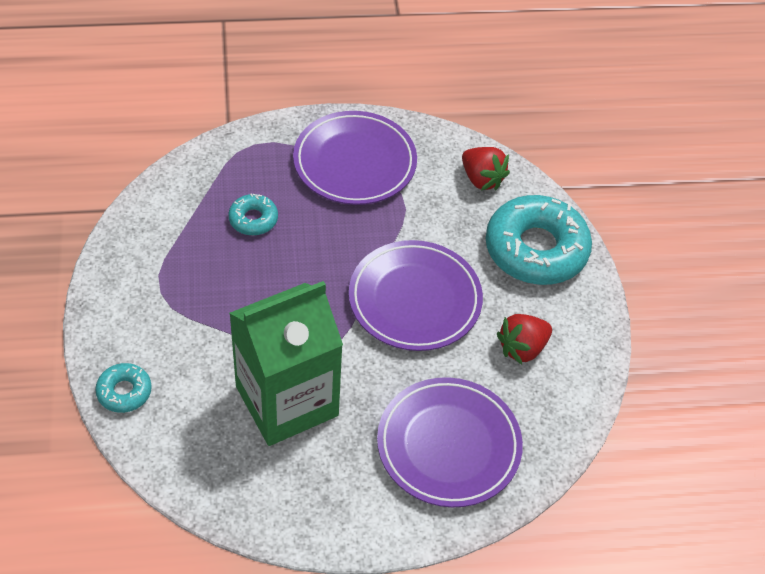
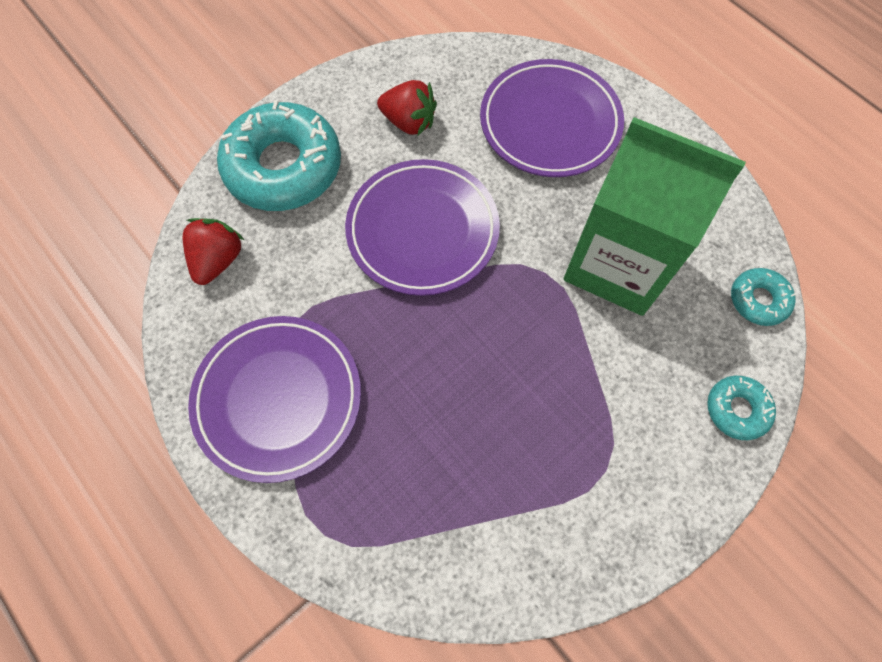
camera: 120 degrees left, 15 degrees up
turquoise donut [228,194,278,235] -> turquoise donut moved to [731,268,796,326]

